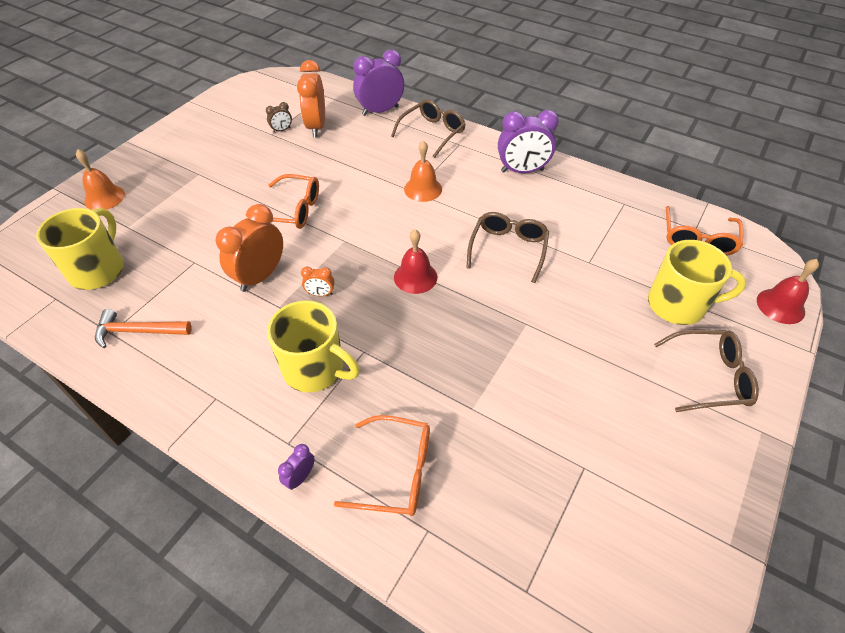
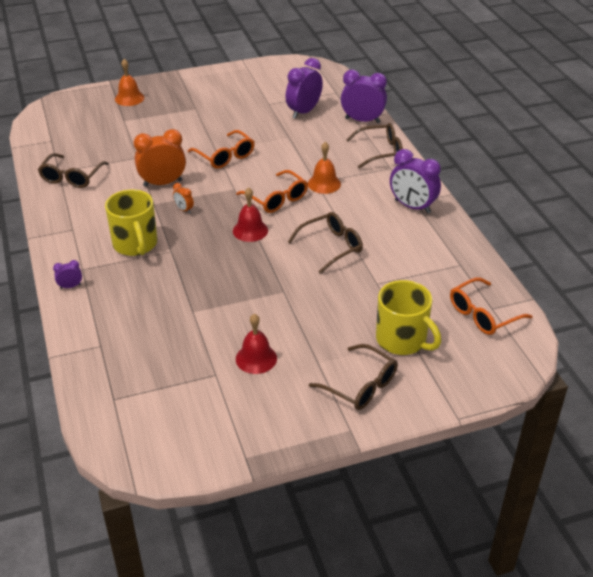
camera: 40 degrees right, 10 degrees down
yellow mug [36,208,124,290] -> none
orange hammer [95,309,191,348] -> brown glasses [38,153,109,188]
brown clock [266,102,292,133] -> none
orange clock [297,60,325,137] -> purple clock [286,58,323,119]
orange glasses [334,415,430,516] -> orange glasses moved to [236,170,308,213]
red bell [757,259,819,324] -> red bell moved to [236,314,277,374]

